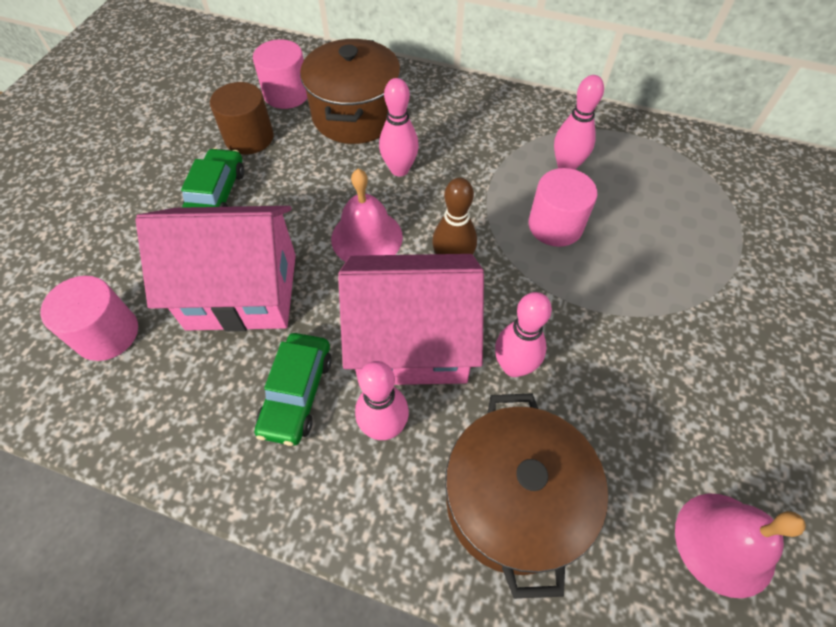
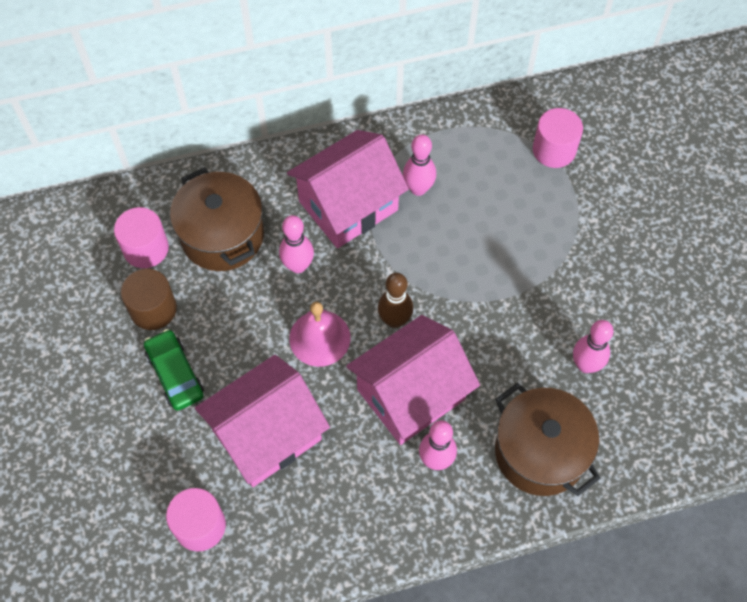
camera: 35 degrees left, 5 degrees up
green car [255,333,332,446] -> none
pink bowling pin [495,292,552,377] -> pink bowling pin moved to [573,320,614,373]
pink cylinder [529,168,597,247] -> pink cylinder moved to [533,108,583,168]
pink bell [675,494,806,598] -> none
none -> pink house [287,130,409,248]

